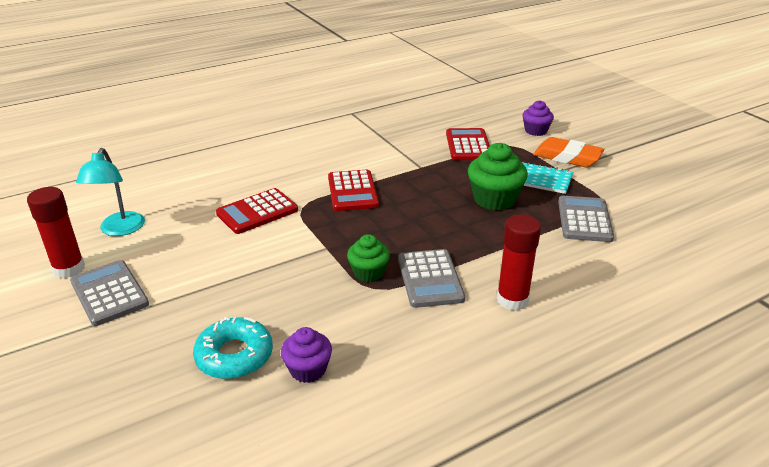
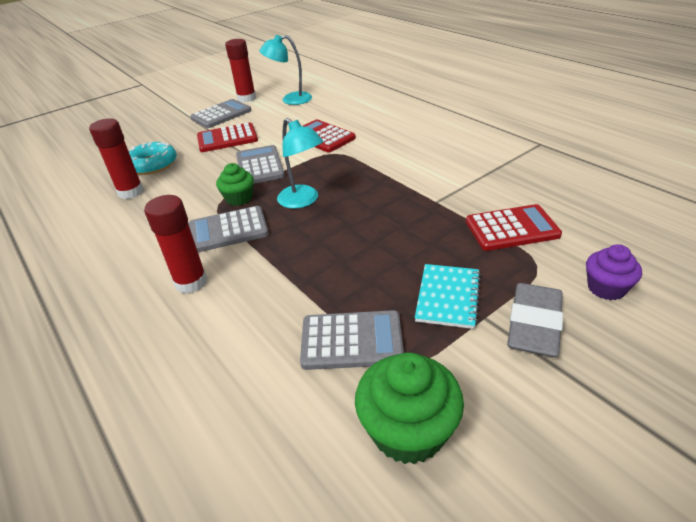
camera: 85 degrees right, 5 degrees up
purple cupcake [281,327,332,383] -> red glue stick [89,118,144,199]
red calculator [328,170,379,211] -> red calculator moved to [197,122,258,152]
green cupcake [468,143,528,211] -> green cupcake moved to [355,353,464,464]
orange eraser [533,137,604,167] -> grey eraser [507,283,563,357]
none -> grey calculator [236,145,285,184]
none -> turquoise lamp [277,118,323,209]

